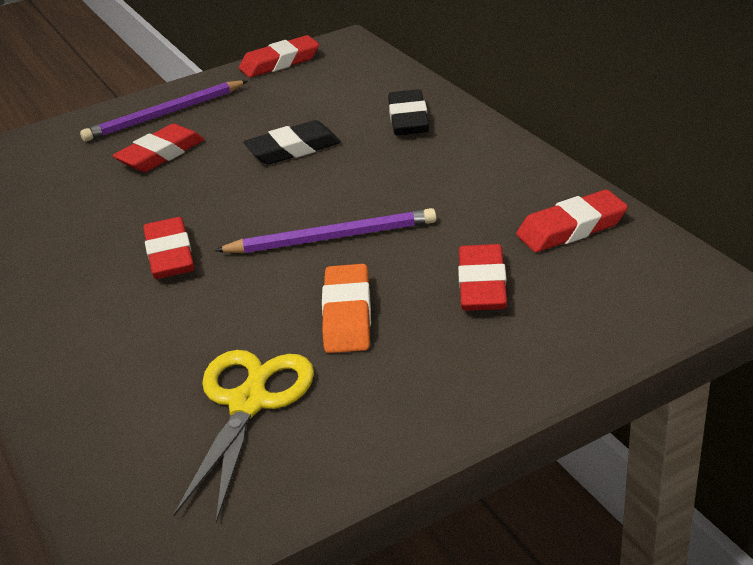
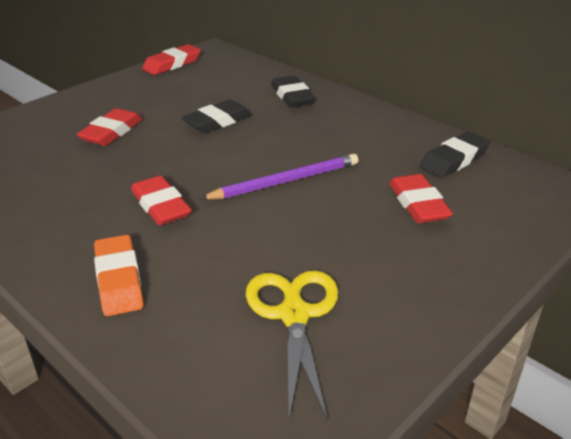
camera: 20 degrees left, 0 degrees up
purple pencil [80,80,248,142] -> none
orange eraser [322,264,371,353] -> orange eraser moved to [94,234,144,316]
red eraser [516,190,628,252] -> black eraser [420,132,490,178]

